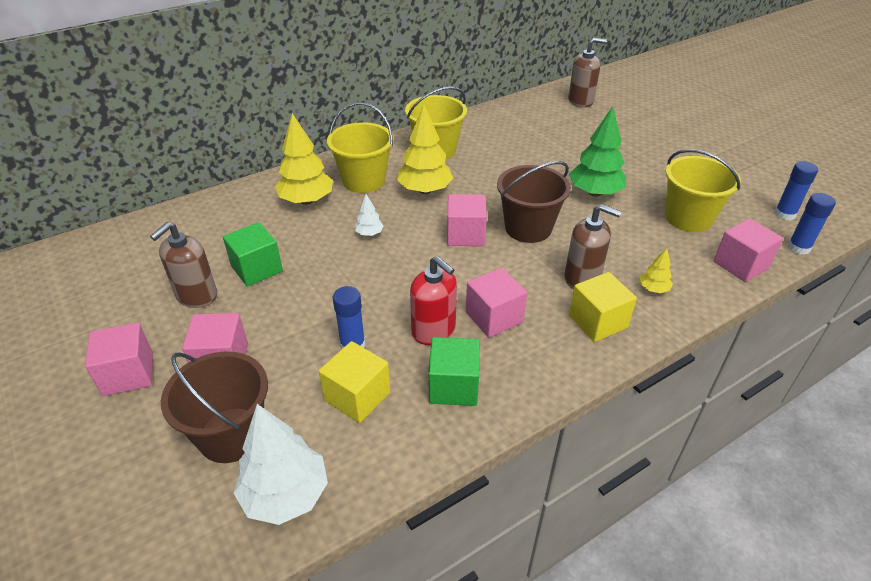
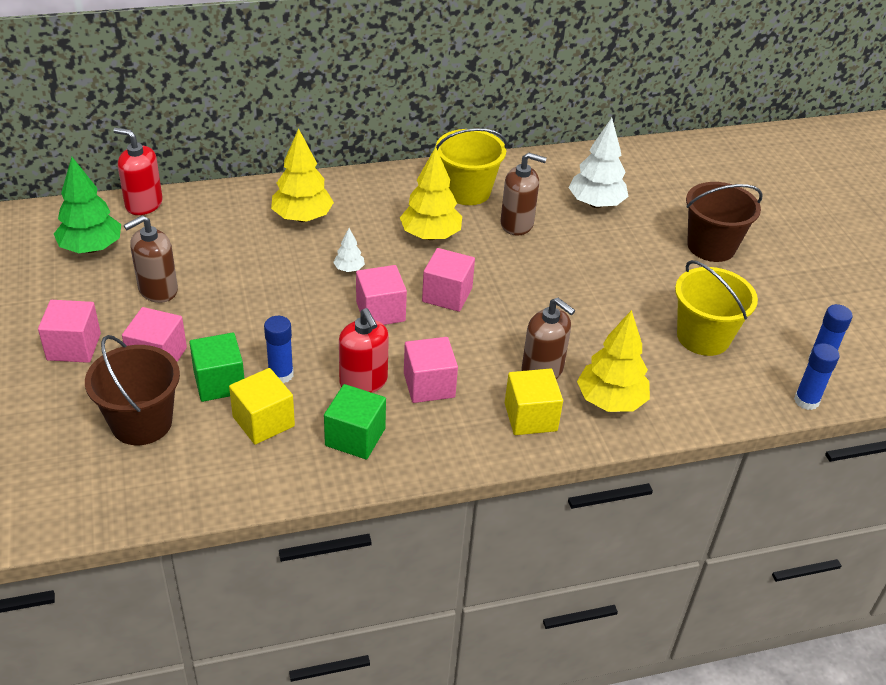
camera: 15 degrees right, 0 degrees up
green cube [223,222,283,287] -> green cube moved to [189,333,245,402]
white tree [234,404,328,525] -> white tree moved to [568,118,629,208]
yellow bucket [327,103,394,193] -> none
brown bucket [497,161,571,243] -> brown bucket moved to [686,182,762,262]
brown soap dispenser [568,38,607,108] -> brown soap dispenser moved to [500,152,547,236]
green tree [569,106,626,197] -> green tree moved to [54,157,121,253]
yellow tree [640,248,673,293] -> yellow tree [577,310,650,412], size x2.08
pink cube [714,218,783,282] -> pink cube moved to [356,265,407,325]
none -> red soap dispenser [113,128,163,215]

